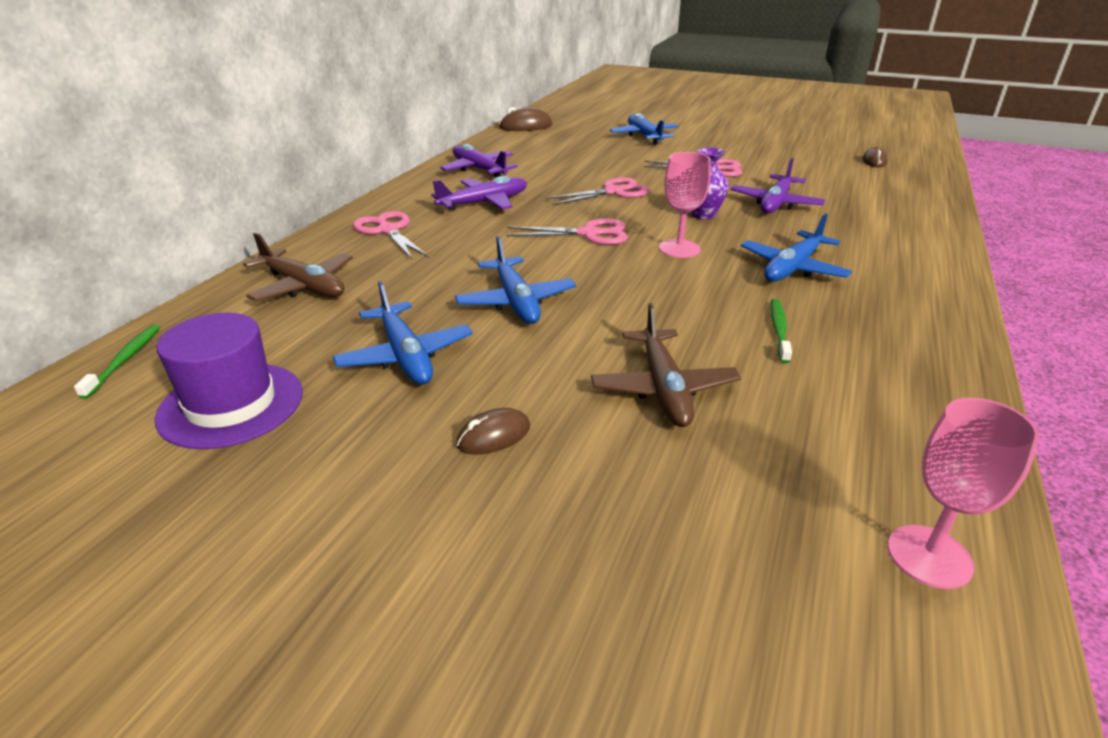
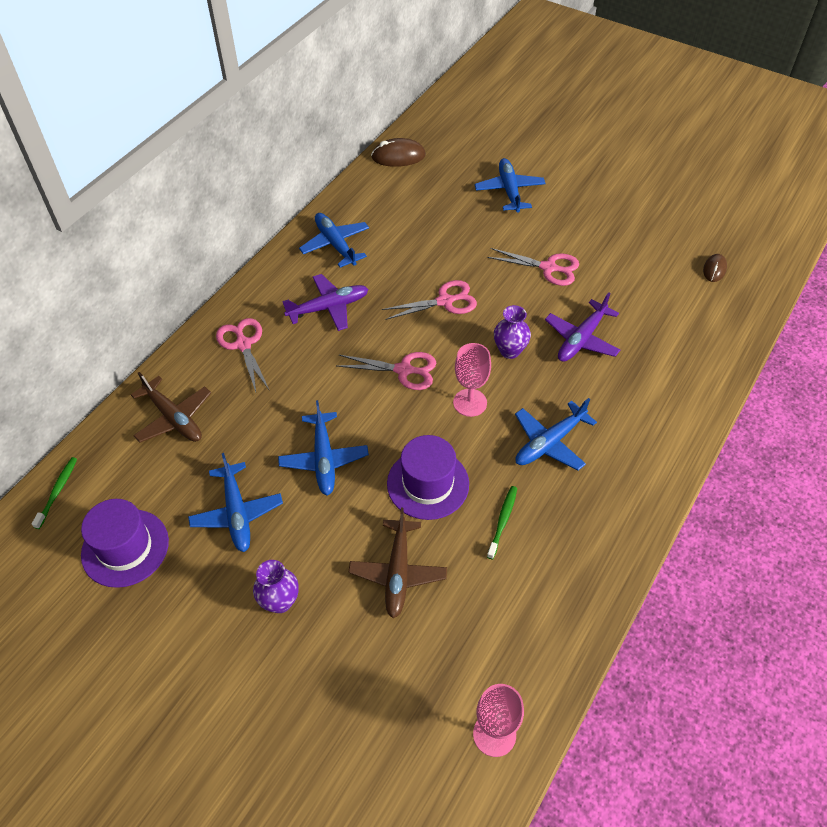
camera: 10 degrees right, 20 degrees up
purple plane [440,144,517,178] -> blue plane [299,213,369,268]
brown mouse [456,408,530,455] -> purple vase [253,560,299,613]
none -> purple hat [387,435,469,520]

